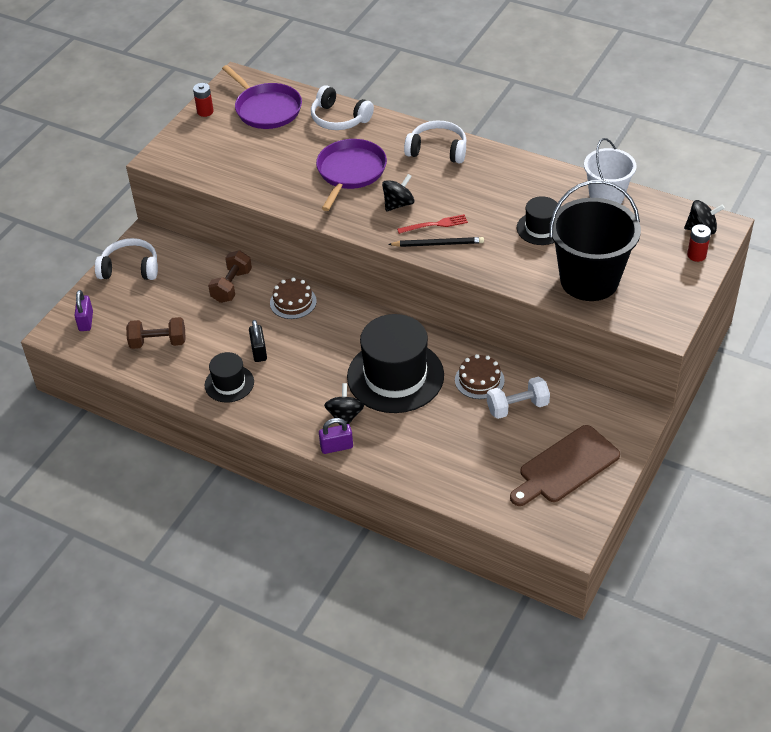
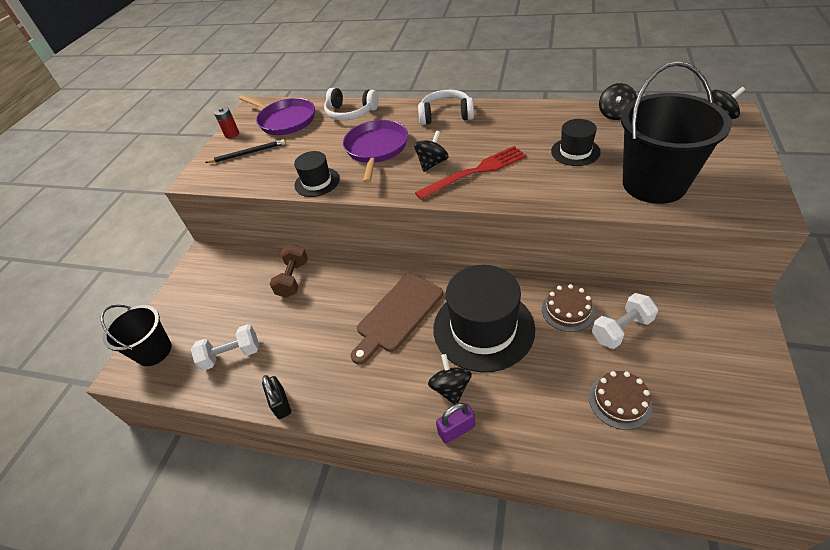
camera: 10 degrees left, 0 degrees up
purple padlock [74,290,93,331] -> black bucket [100,305,172,366]
white headphones [95,238,158,280] -> none
brown dumbbell [126,317,186,349] -> white dumbbell [191,324,259,371]
black hat [205,352,254,402] -> black hat moved to [294,151,340,197]
black padlock [249,320,267,362] -> black padlock moved to [262,375,291,419]
brown cake [270,278,317,319] -> brown cake moved to [589,371,652,430]
black pencil [388,237,484,247] -> black pencil moved to [205,139,286,163]
red fork [397,214,468,234] -> red fork [415,146,527,200], size x1.75
brown cutting board [510,425,620,506] -> brown cutting board moved to [351,274,443,364]
white bucket [584,138,637,204] -> black spinning top [599,83,637,120]
red battery [687,224,711,262] -> none

